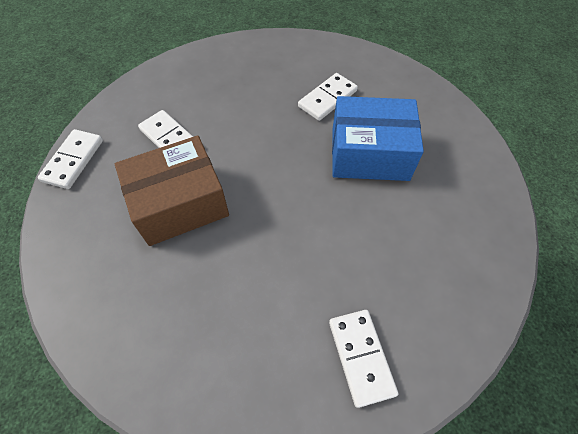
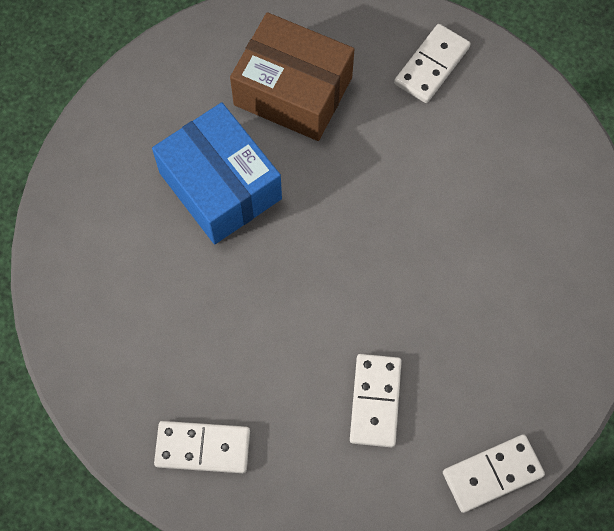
camera: 130 degrees left, 10 degrees up
brown box [115,135,229,246] -> brown box moved to [230,12,354,141]
white domino [298,73,358,121] -> white domino moved to [154,421,250,473]

